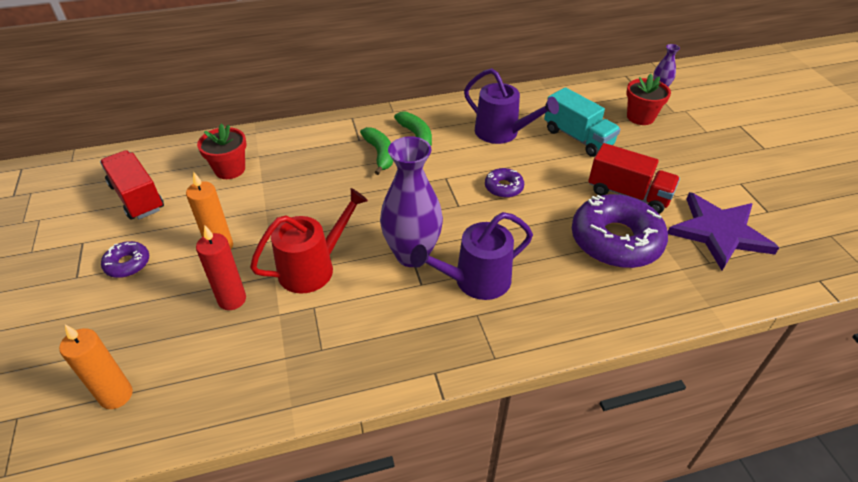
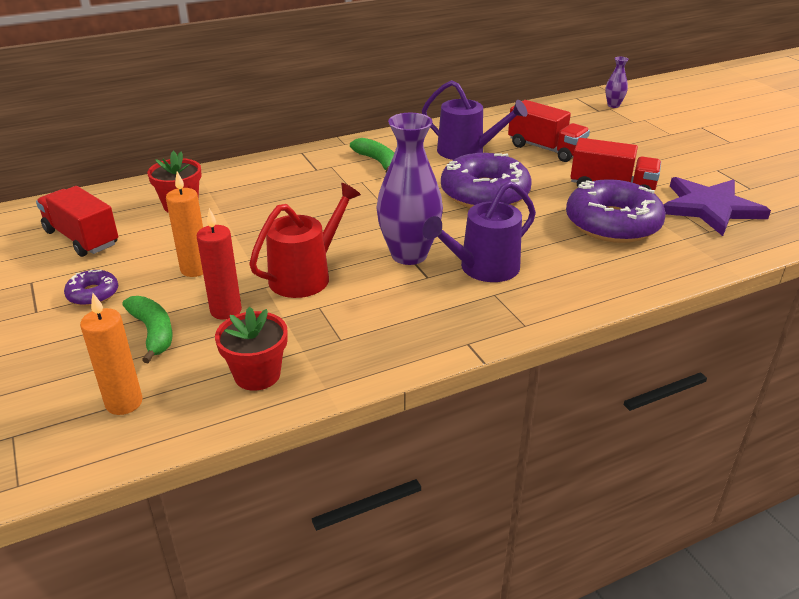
camera: 10 degrees left, 10 degrees down
green banana [360,127,393,175] -> green banana moved to [122,296,173,363]
purple donut [485,168,524,198] -> purple donut [441,153,531,208], size x2.14
turquoise truck [544,87,620,157] -> red truck [508,100,590,162]
red flower pot [626,74,671,125] -> red flower pot moved to [215,307,288,391]

